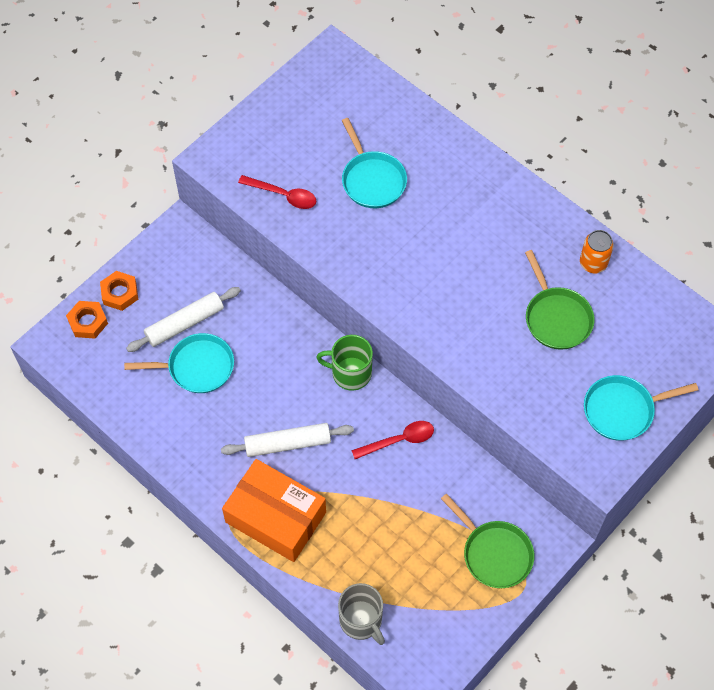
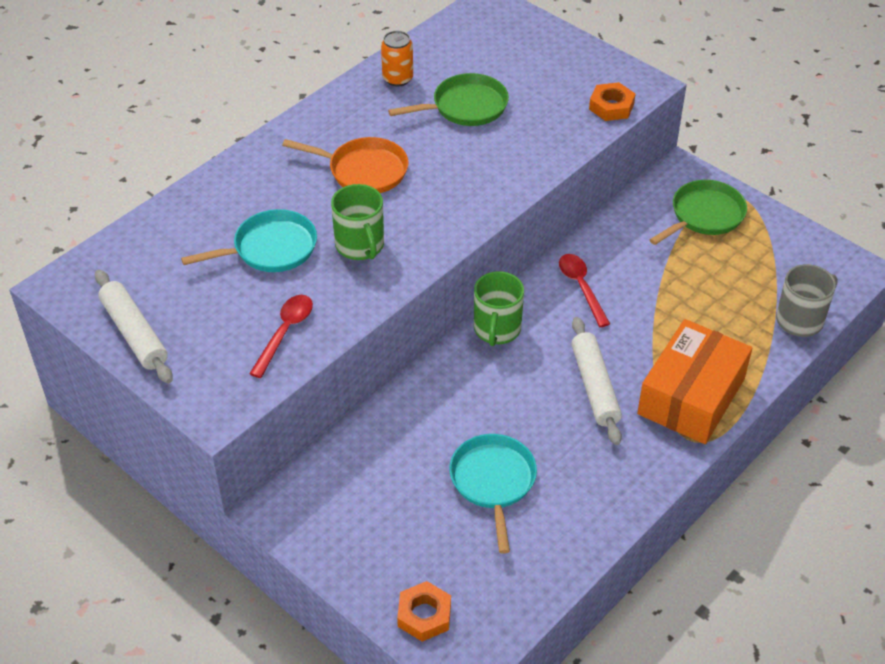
camera: 90 degrees left, 15 degrees down
orange nut [100,271,138,311] -> orange nut moved to [589,82,635,121]
white rolling pin [126,287,241,352] -> white rolling pin moved to [95,270,173,383]
turquoise pan [584,375,698,441] -> none
none -> orange pan [282,137,409,193]
none -> green mug [331,184,384,260]

